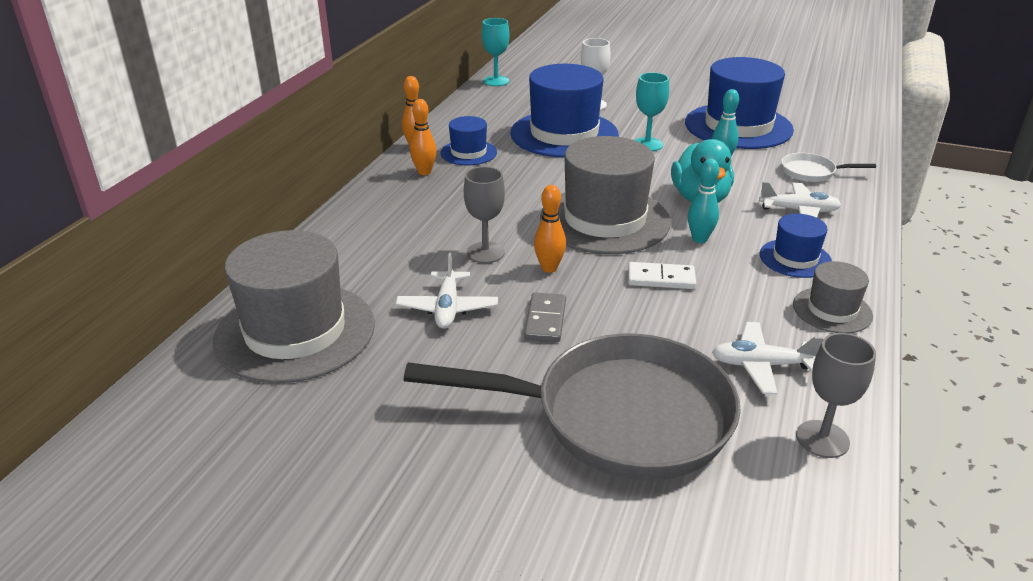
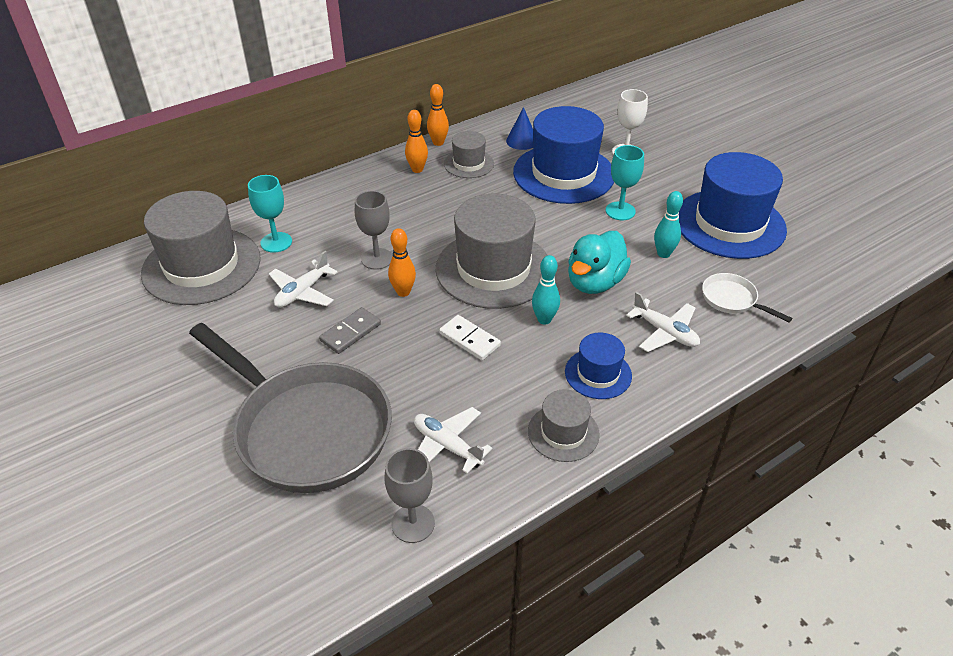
camera: 35 degrees right, 10 degrees up
blue hat [440,116,497,165] -> grey hat [444,131,494,178]
turquoise goblet [482,18,509,86] -> turquoise goblet moved to [248,175,292,253]
none -> blue cone [506,107,533,150]

